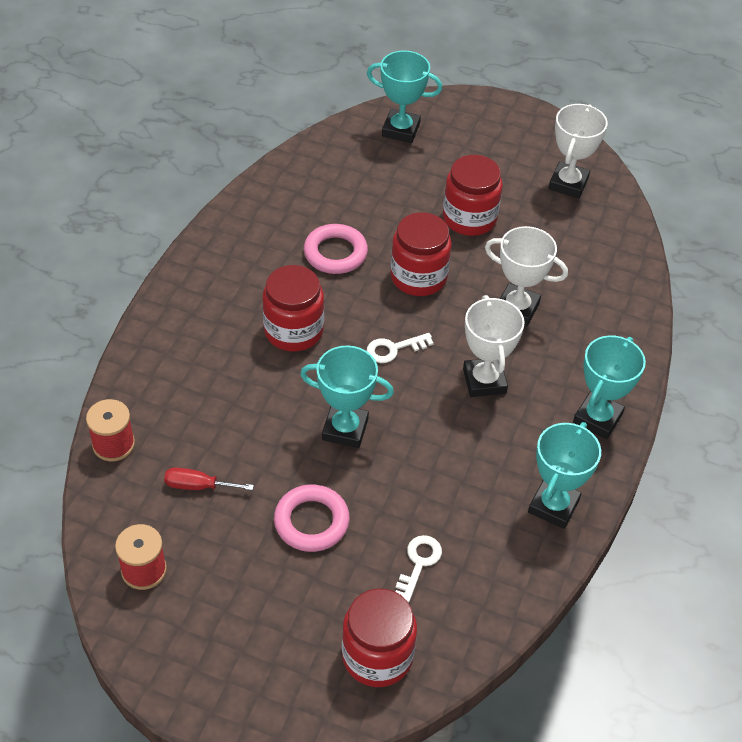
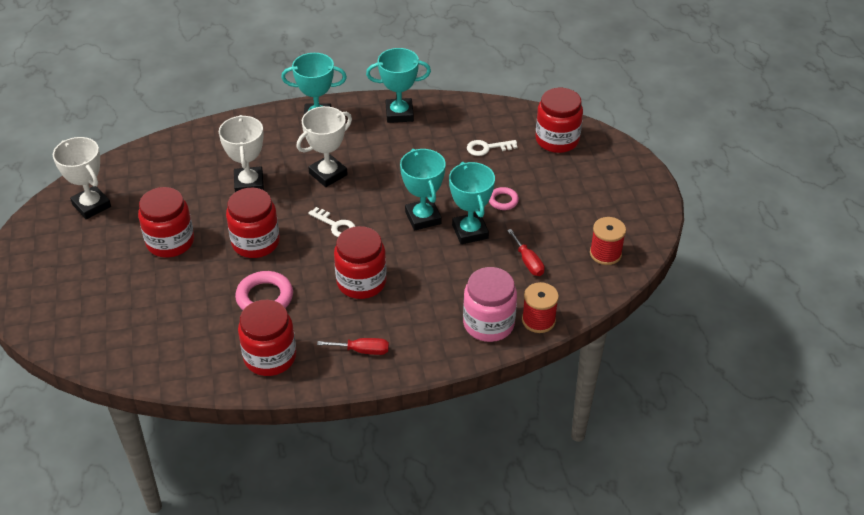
camera: 120 degrees left, 5 degrees down
pink ring [274,485,350,552] -> pink ring [489,187,519,210], size x0.58
turquoise trophy [367,51,442,143] -> turquoise trophy moved to [449,162,495,244]
white trophy [548,104,608,198] -> white trophy turned 60 degrees clockwise [53,137,111,219]
none -> red jar [238,300,296,376]
none -> red screwdriver [317,338,389,355]
none -> pink jar [463,267,517,342]

